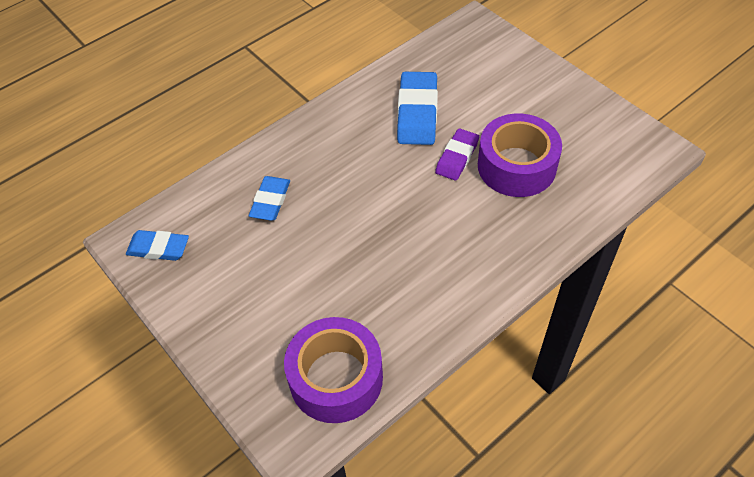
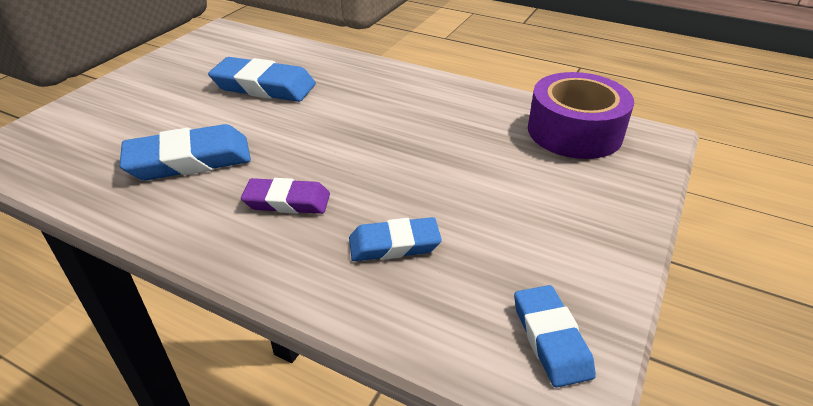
camera: 115 degrees left, 15 degrees down
purple eraser [435,128,479,181] -> purple eraser moved to [241,178,330,214]
purple tape [478,113,562,197] -> blue eraser [208,57,316,102]

